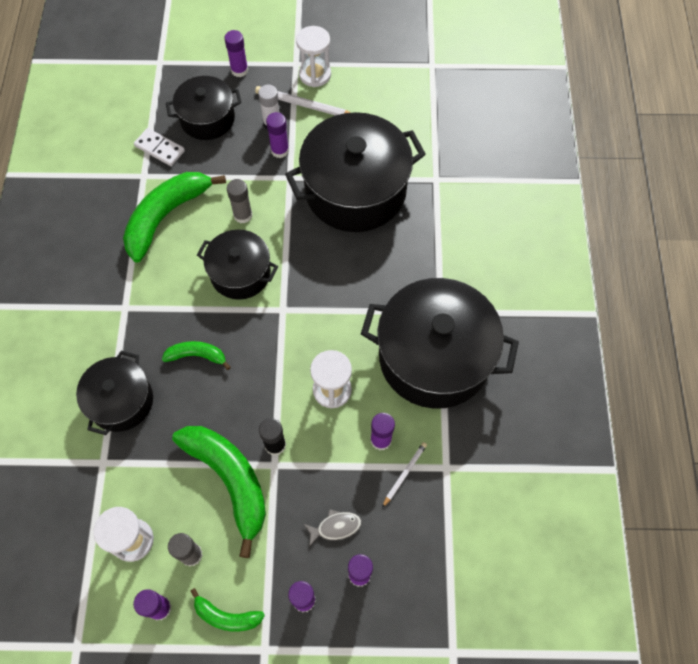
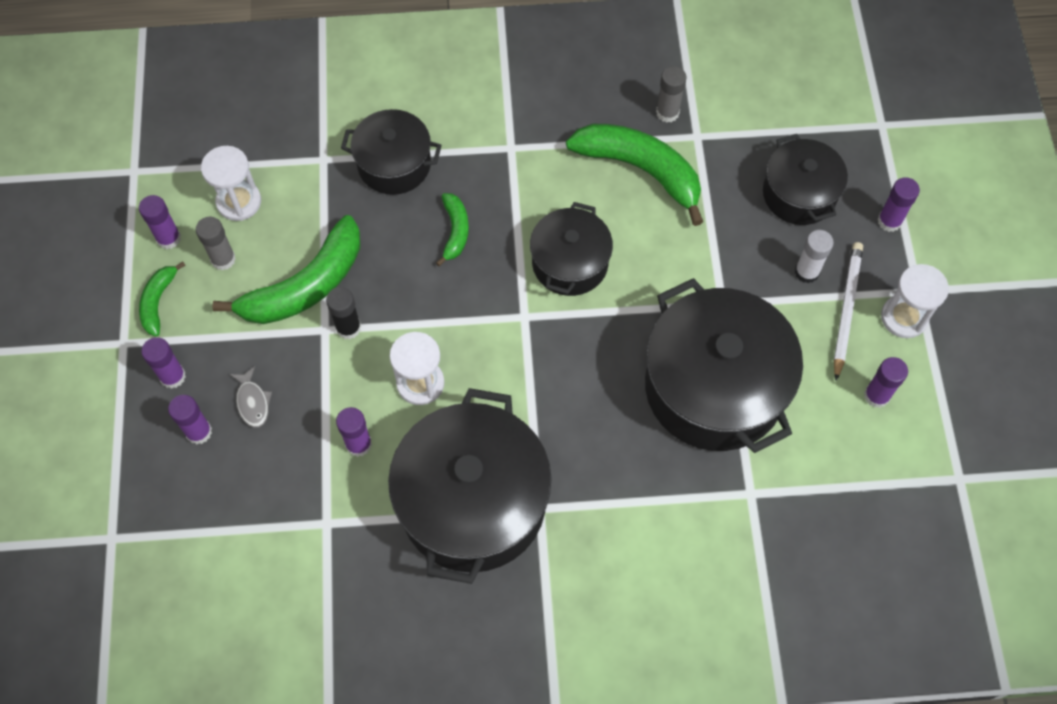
camera: 85 degrees right, 0 degrees up
white domino [134,128,185,166] -> none
grey glue stick [227,179,252,223] -> grey glue stick moved to [656,66,686,122]
purple glue stick [266,112,289,158] -> purple glue stick moved to [864,357,908,408]
white pencil [382,442,427,508] -> none

